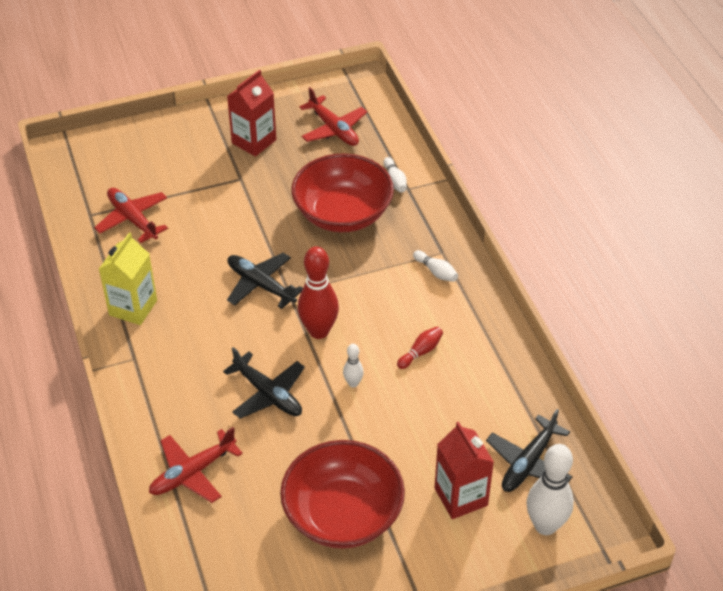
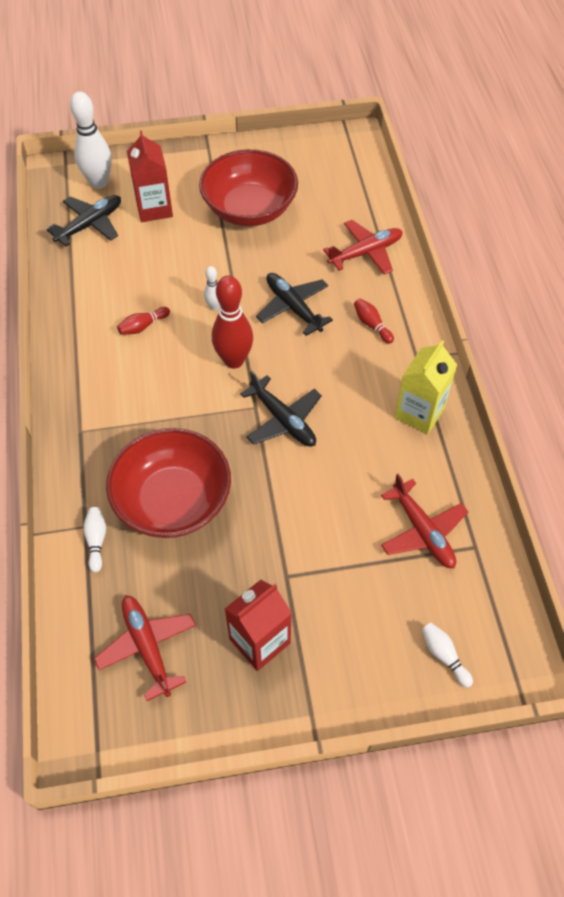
camera: 170 degrees left, 10 degrees up
white bowling pin [413,250,458,282] -> white bowling pin moved to [422,623,473,687]
none -> red bowling pin [354,298,394,344]

